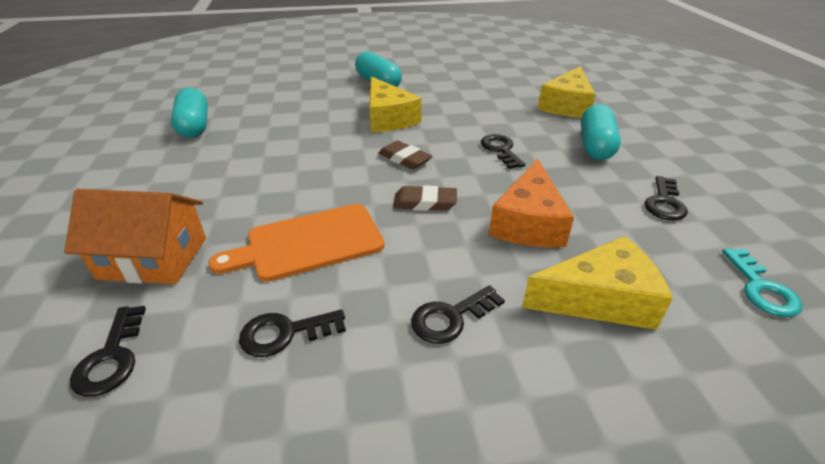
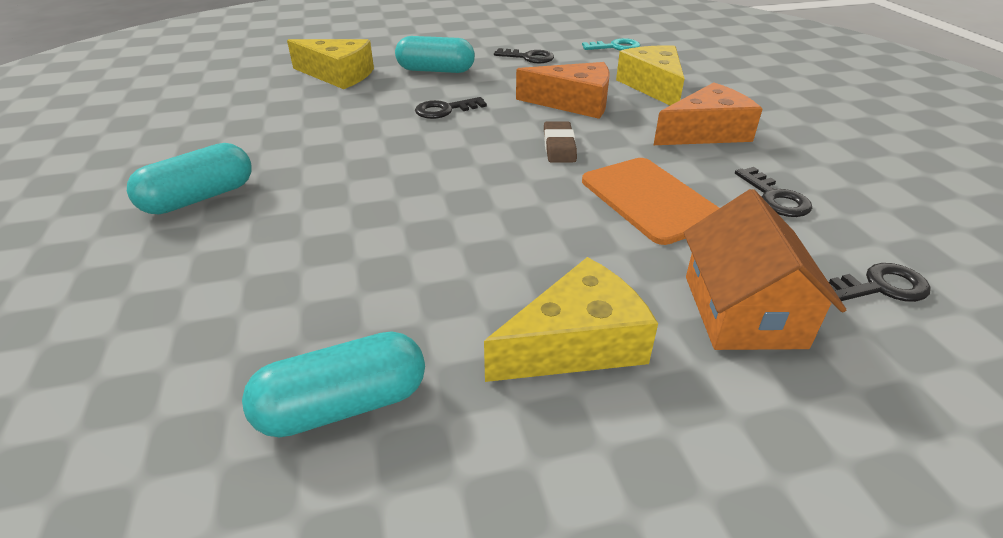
camera: 95 degrees left, 0 degrees up
yellow cheese [370,76,421,132] -> yellow cheese moved to [484,257,658,382]
brown eraser [378,141,432,170] -> none
black key [411,285,505,344] -> orange cheese [654,82,762,145]

